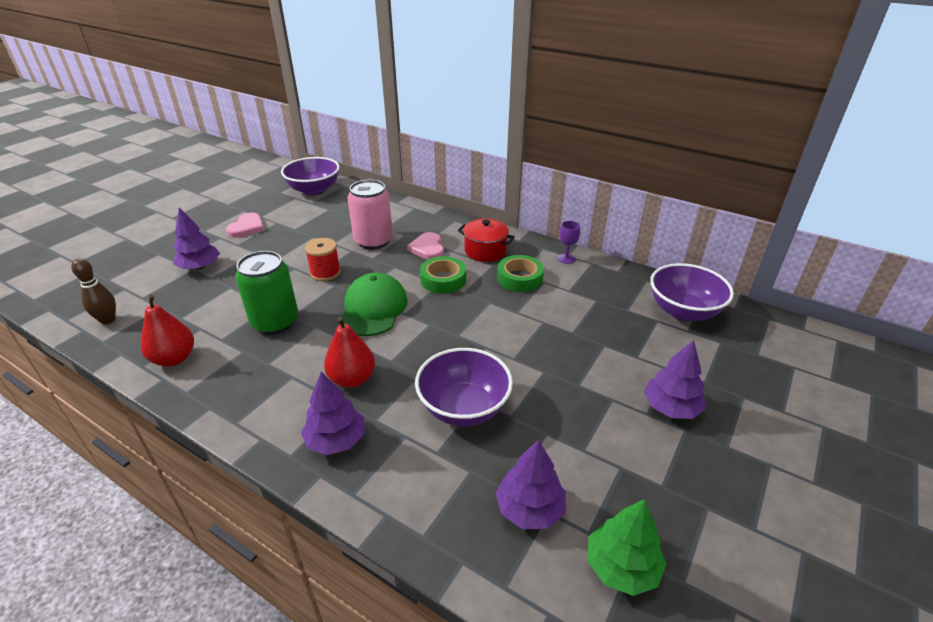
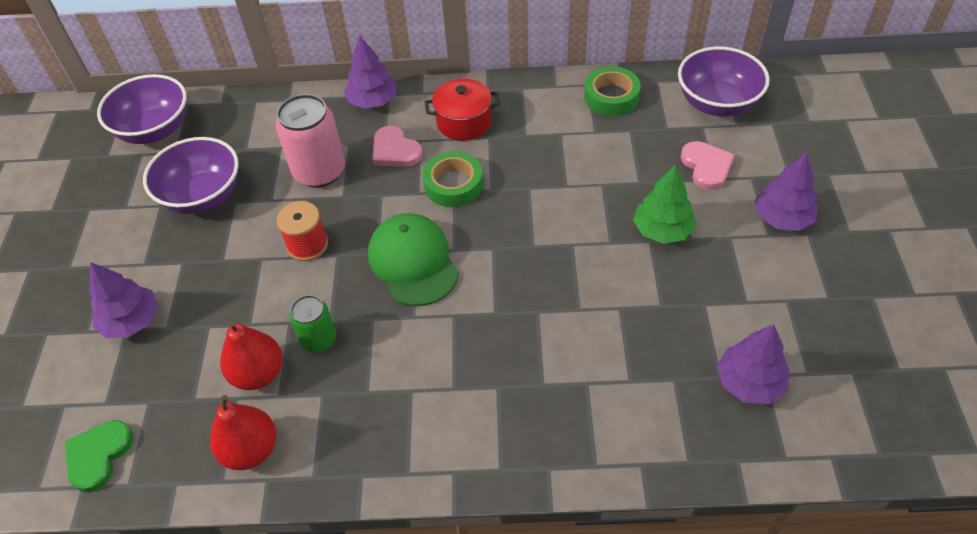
camera: 30 degrees left, 15 degrees up
brown bowling pin [71,258,116,324] -> green heart [65,420,133,493]
pink heart [226,213,264,238] -> pink heart moved to [681,141,735,190]
green can [235,251,298,334] -> green can [289,295,336,352], size x0.59
purple tree [301,372,365,455] -> purple tree moved to [344,35,397,109]
red pear [324,317,375,388] -> red pear moved to [220,322,283,390]
purple bowl [415,348,513,426] -> purple bowl moved to [143,137,239,214]
green tape [497,255,544,292] -> green tape moved to [584,66,641,116]
purple goblet [558,221,580,264] -> none
green tree [587,499,666,596] -> green tree moved to [633,165,696,244]

